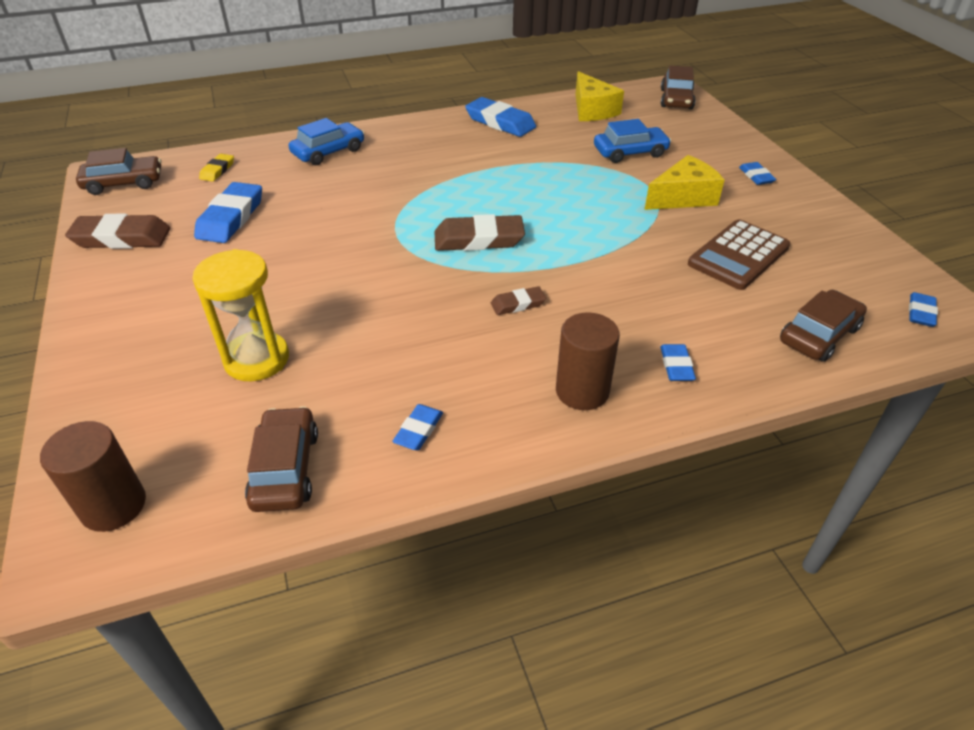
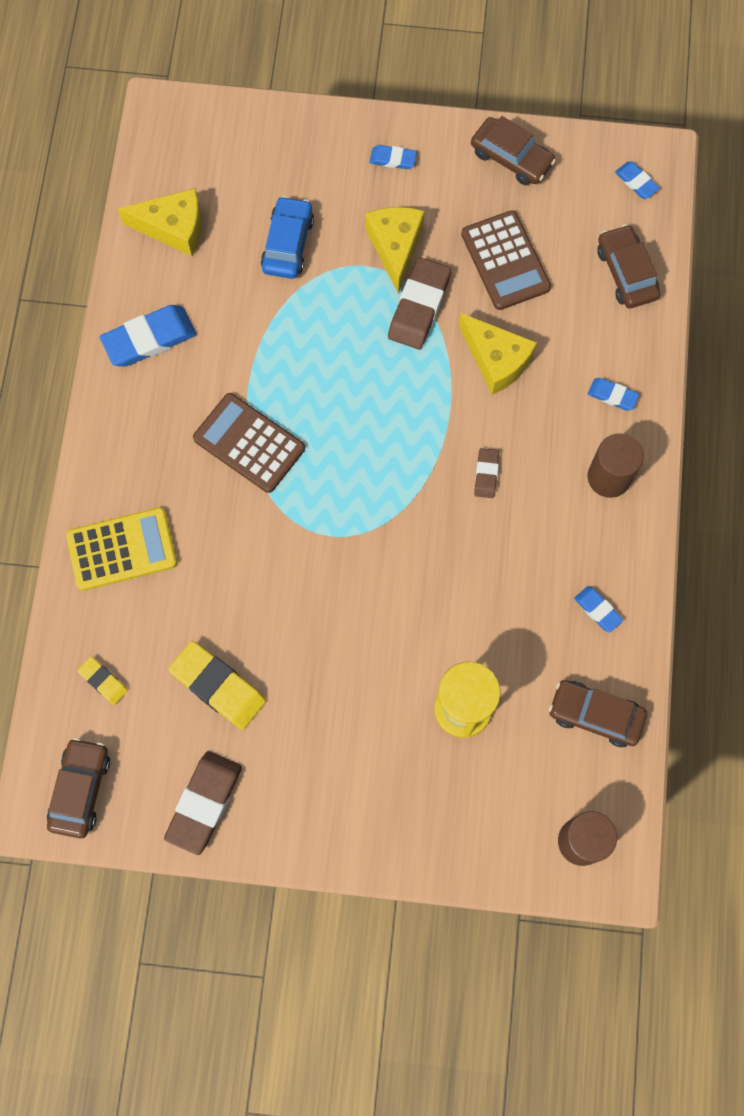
camera: 65 degrees left, 30 degrees up
blue eraser [194,182,262,243] -> yellow eraser [168,641,266,730]
blue car [289,118,364,165] -> yellow calculator [66,507,177,591]
brown eraser [435,214,525,251] -> brown eraser moved to [388,258,451,349]
brown car [661,66,696,109] -> brown car moved to [471,116,556,185]
none -> brown calculator [193,393,305,493]
none -> yellow cheese [459,313,537,395]

